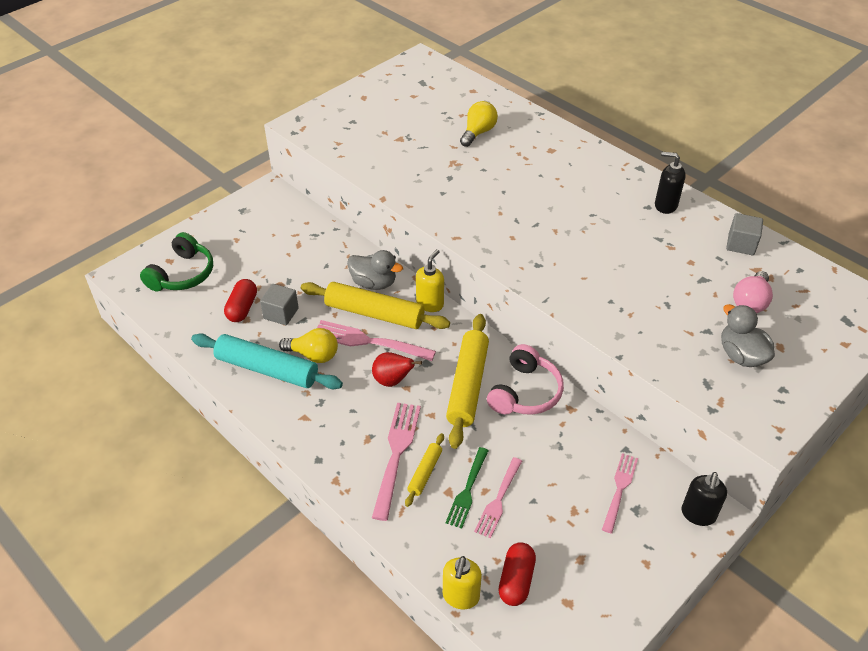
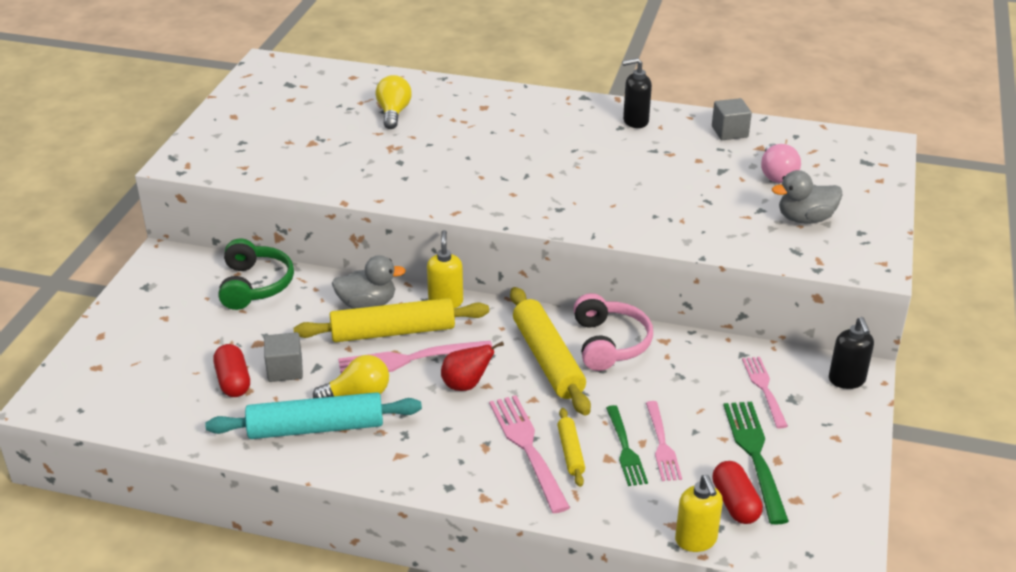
camera: 30 degrees left, 10 degrees down
green headphones [140,232,213,291] -> green headphones moved to [219,238,294,310]
grey duck [721,304,775,367] -> grey duck turned 45 degrees counterclockwise [772,170,843,224]
none -> green fork [723,402,789,525]

